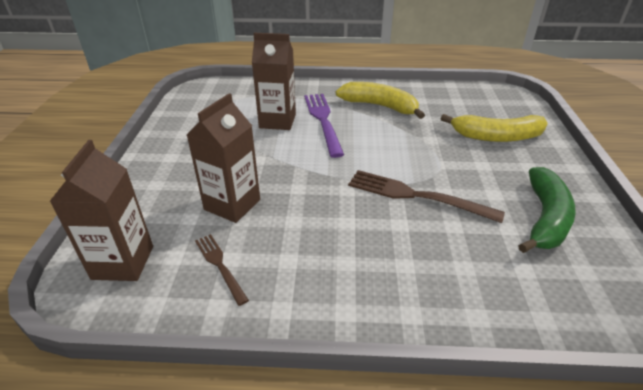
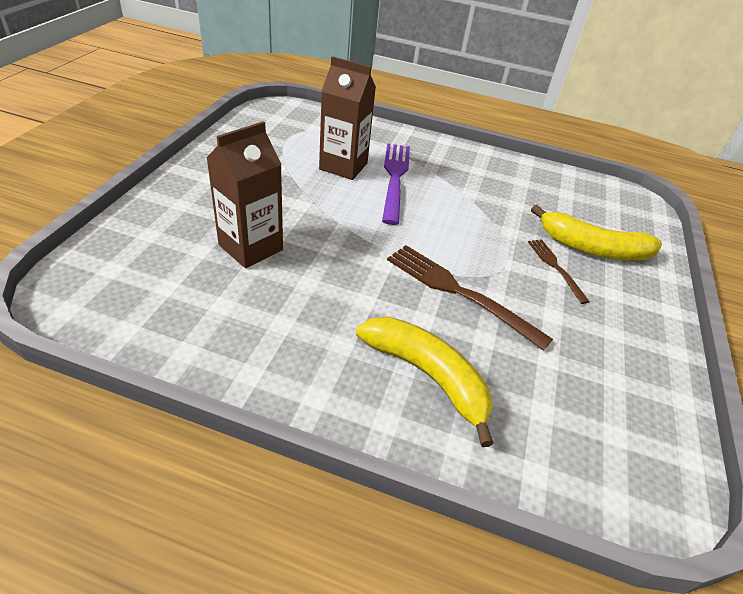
camera: 10 degrees right, 5 degrees up
brown carton [49,140,153,281] -> none
brown fork [195,234,249,306] -> brown fork moved to [528,239,590,304]
yellow banana [336,82,425,119] -> yellow banana moved to [356,317,494,447]
green banana [518,167,575,253] -> none

